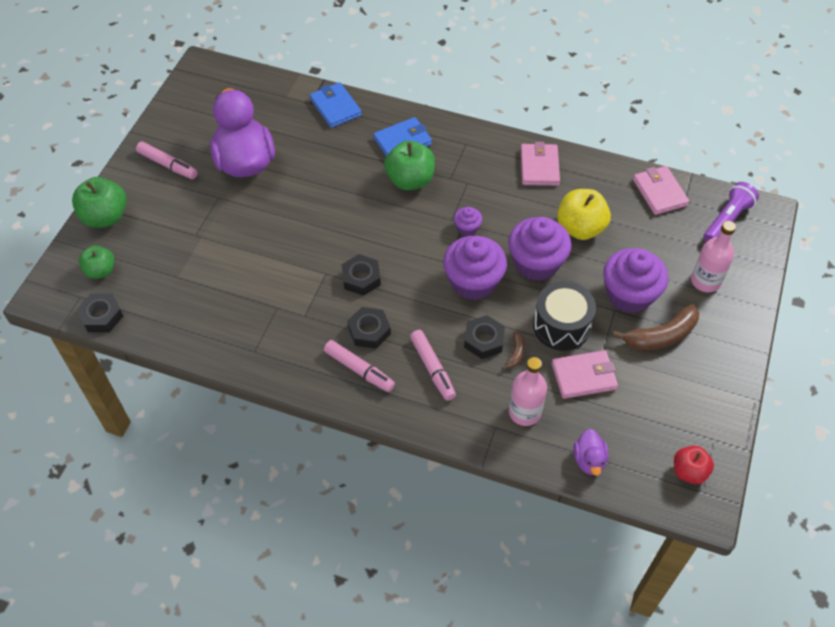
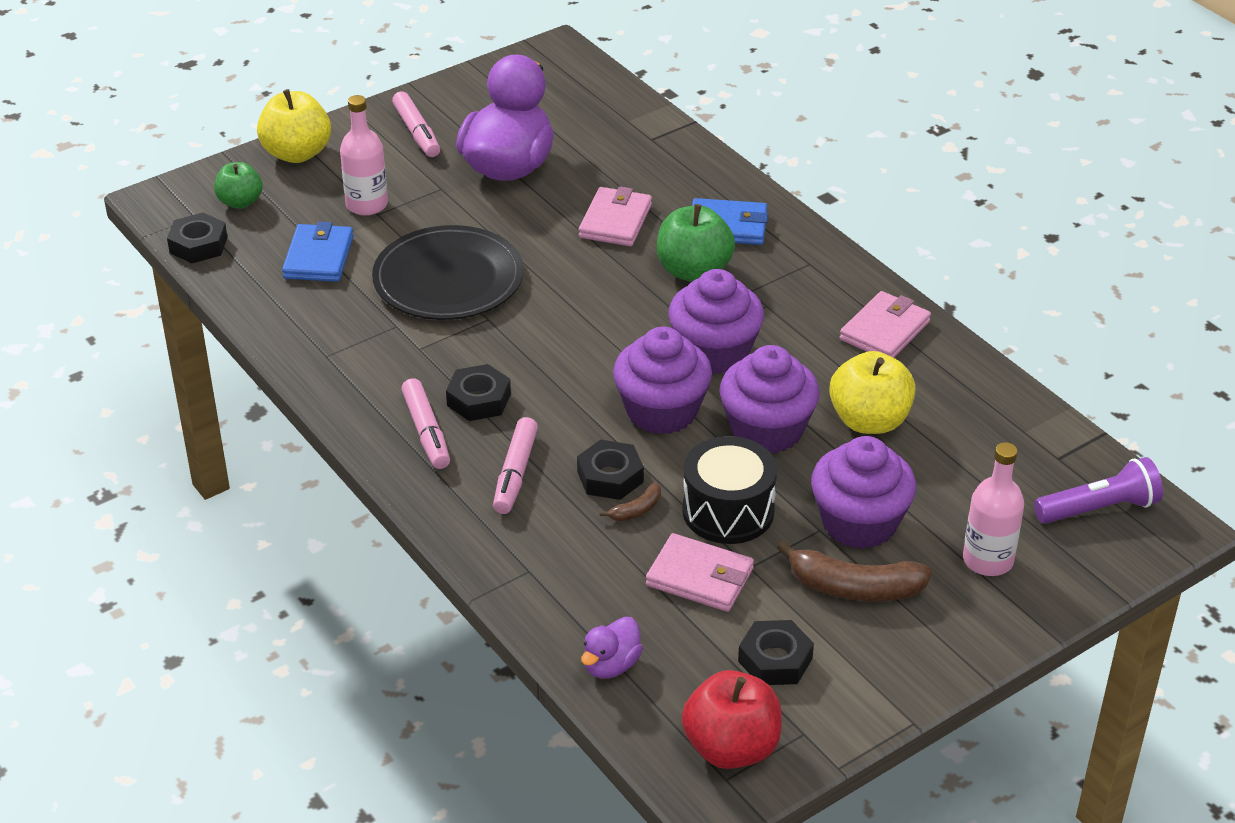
camera: 35 degrees right, 15 degrees down
green apple [72,177,127,228] -> yellow apple [257,89,331,163]
blue wallet [310,82,362,128] -> blue wallet moved to [282,222,353,282]
black nut [342,254,381,296] -> black nut moved to [738,620,814,685]
purple cupcake [454,207,482,236] -> purple cupcake [668,269,764,374], size x2.11
pink bottle [509,357,547,426] -> pink bottle moved to [340,95,388,216]
pink wallet [633,166,689,215] -> pink wallet moved to [579,186,652,247]
red apple [674,446,714,484] -> red apple [682,670,782,769], size x1.58
none -> black plate [372,225,524,320]

